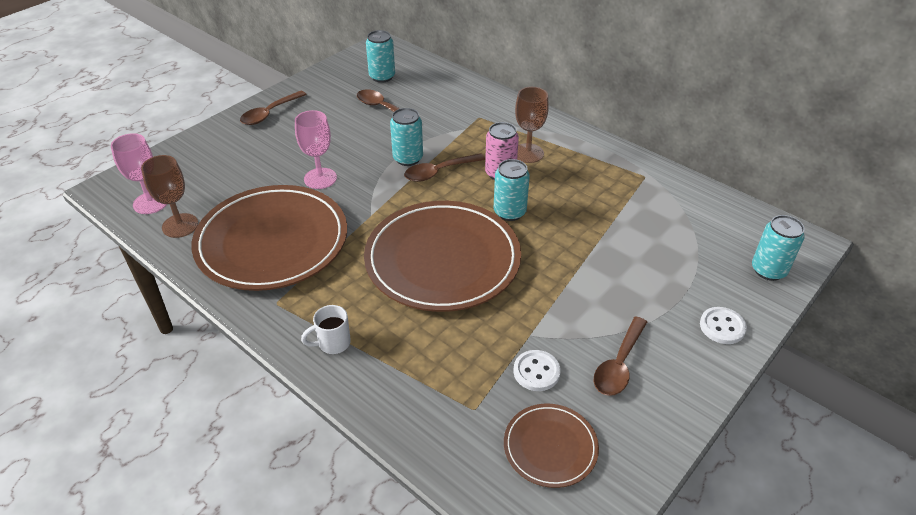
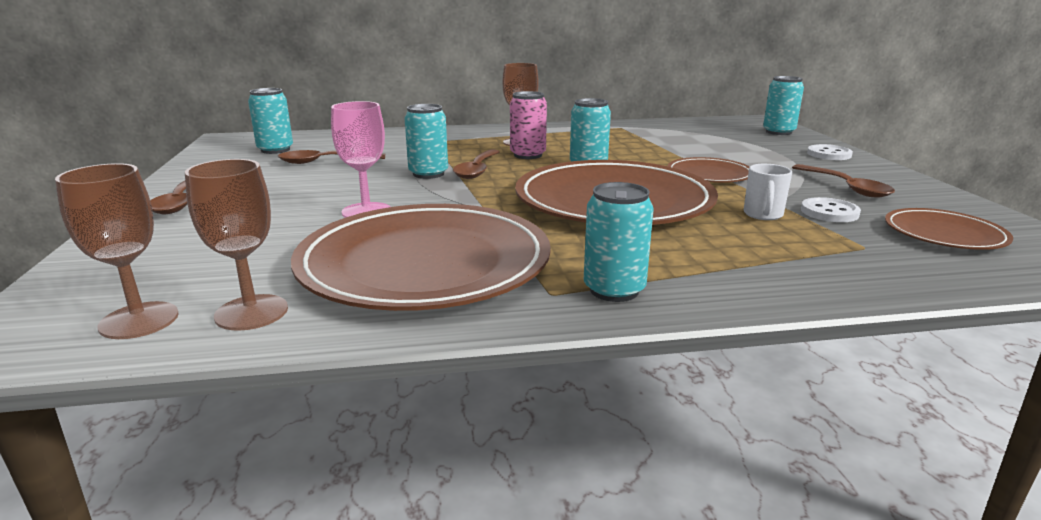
camera: 50 degrees left, 20 degrees down
pink goblet [111,133,167,214] -> brown goblet [55,163,179,339]
white mug [301,305,351,354] -> white mug moved to [744,164,792,220]
none -> turquoise can [584,182,654,302]
none -> brown plate [668,157,750,182]

